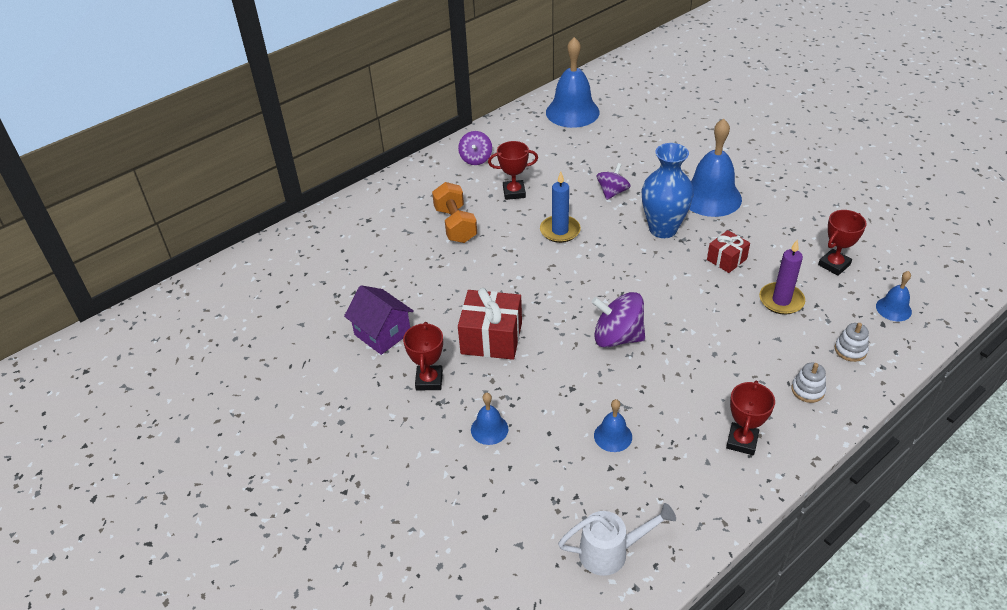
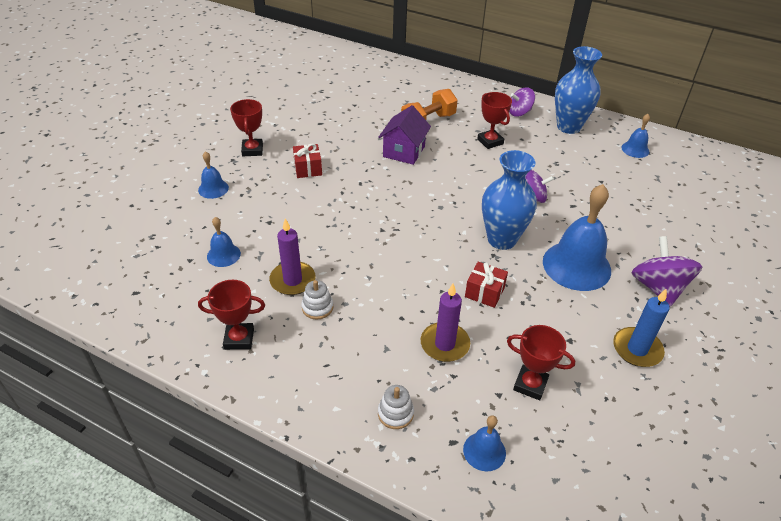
camera: 65 degrees right, 0 degrees up
purple house [344,285,414,355] -> purple house moved to [378,105,431,165]
red trophy [403,322,443,390] -> red trophy turned 75 degrees counterclockwise [230,99,263,156]
red gift [458,288,522,360] -> red gift [293,144,322,178], size x0.59
blue candle [540,172,581,243] -> blue candle moved to [613,289,670,367]
blue bell [546,37,600,128] -> blue bell [621,114,650,158], size x0.49
white watering can [558,503,676,576] -> none
purple spinning top [591,292,645,348] -> purple spinning top moved to [632,236,702,306]
white stacking toy [791,363,826,403] -> white stacking toy moved to [301,280,333,320]
none -> purple candle [269,218,315,295]
none -> blue vase [555,46,602,134]

